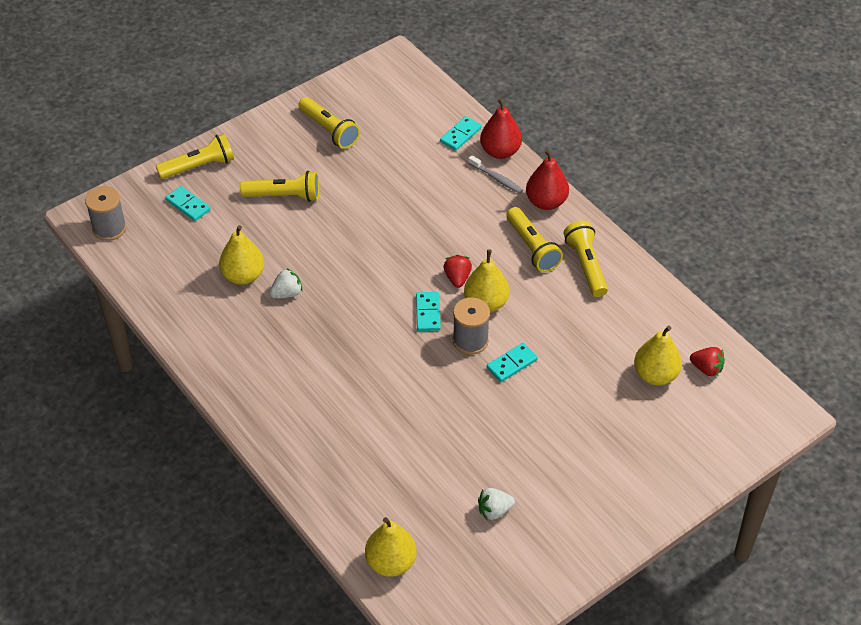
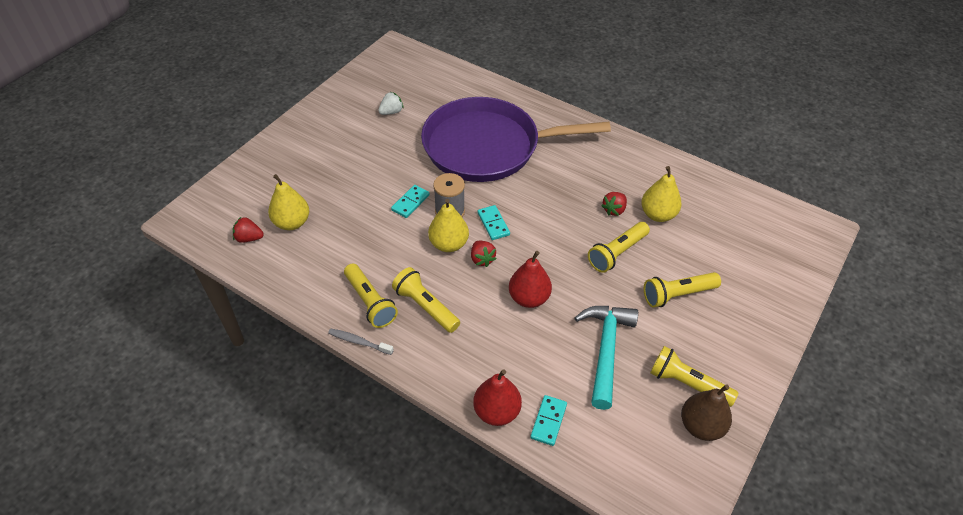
camera: 160 degrees right, 0 degrees up
grey spool [85,186,127,241] -> none
yellow flashlight [156,133,234,179] -> yellow flashlight moved to [588,222,650,273]
turquoise domino [165,186,210,221] -> none
white strawberry [269,268,302,298] -> red strawberry [601,192,627,216]
yellow pear [365,517,417,577] -> none
grey toothbrush [468,155,523,194] -> grey toothbrush moved to [328,329,394,355]
red pear [526,149,569,210] -> red pear moved to [509,251,552,308]
none -> purple pan [421,97,611,182]
none -> turquoise hammer [574,306,638,410]
none -> brown pear [681,384,732,441]

